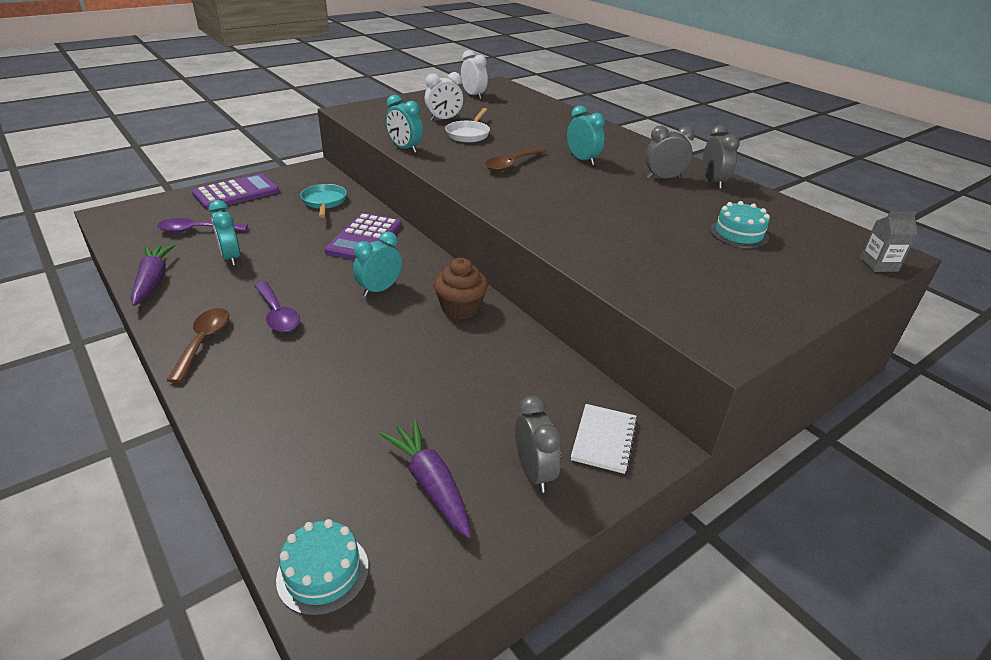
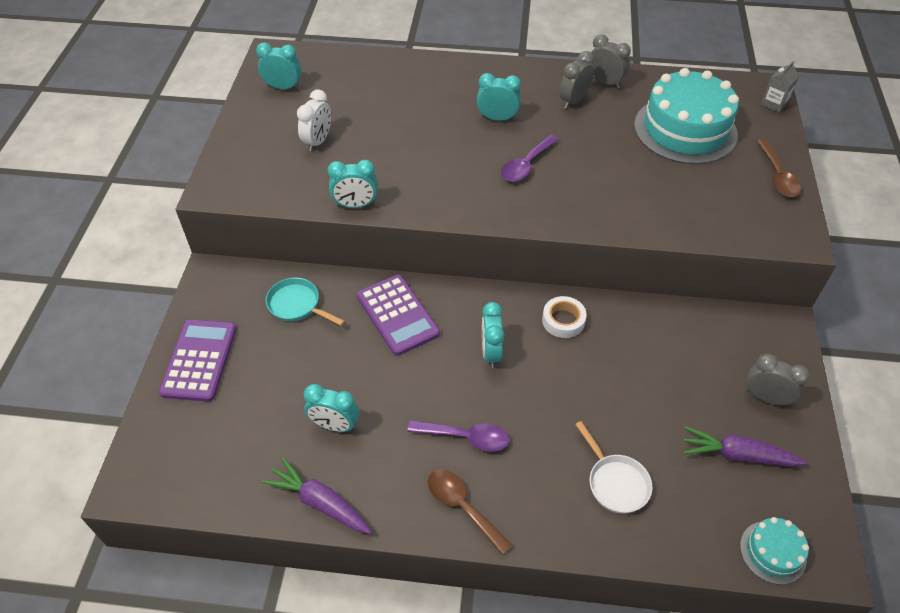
camera: 45 degrees left, 15 degrees up
purple spoon [157,218,248,233] -> purple spoon moved to [501,135,559,182]
brown cupcake [434,258,488,319] -> white tape [542,296,587,338]
white pan [445,108,490,143] -> white pan moved to [575,421,653,514]
white clock [461,50,488,99] -> turquoise clock [256,42,301,90]
brown spoon [485,148,546,172] -> brown spoon moved to [757,139,801,197]
white notebook [571,404,638,474] -> none
turquoise cake [710,201,770,248] -> turquoise cake [634,68,739,164], size x2.13

